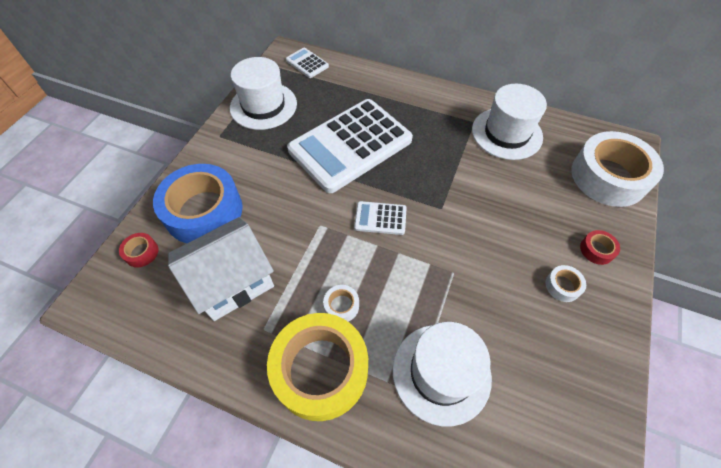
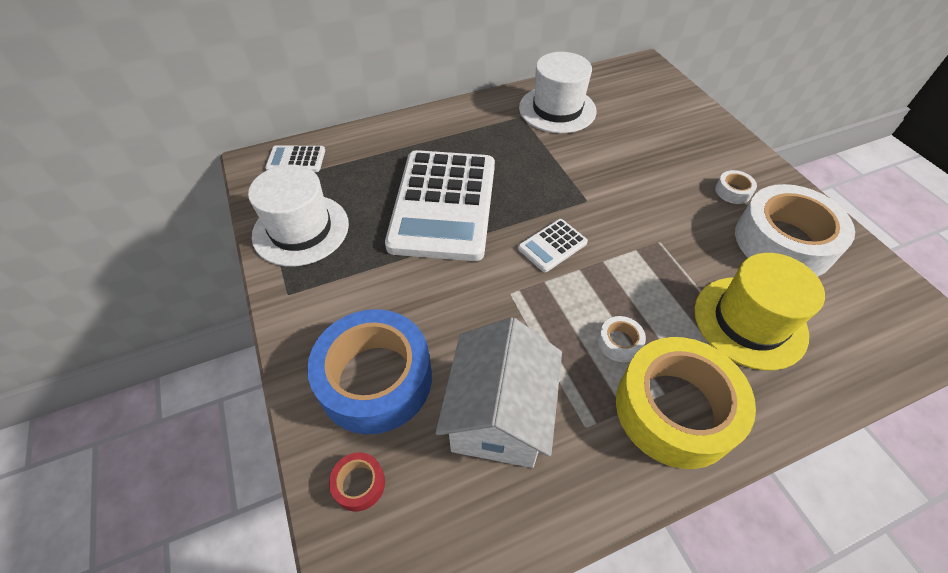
camera: 45 degrees left, 5 degrees down
white hat [393,322,492,426] -> yellow hat [694,253,825,370]
white tape [571,131,664,207] -> white tape moved to [735,184,855,277]
red tape [580,230,620,265] -> none

